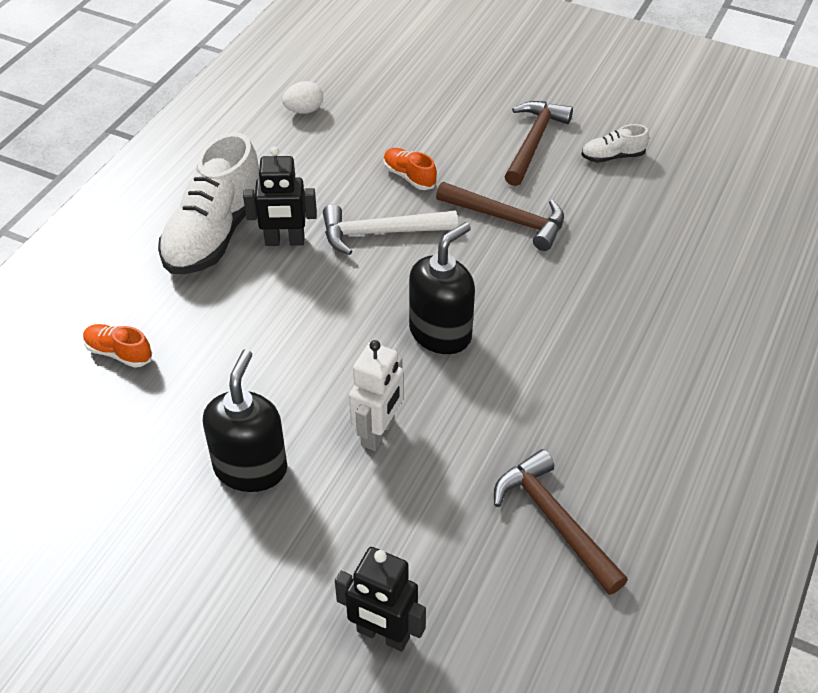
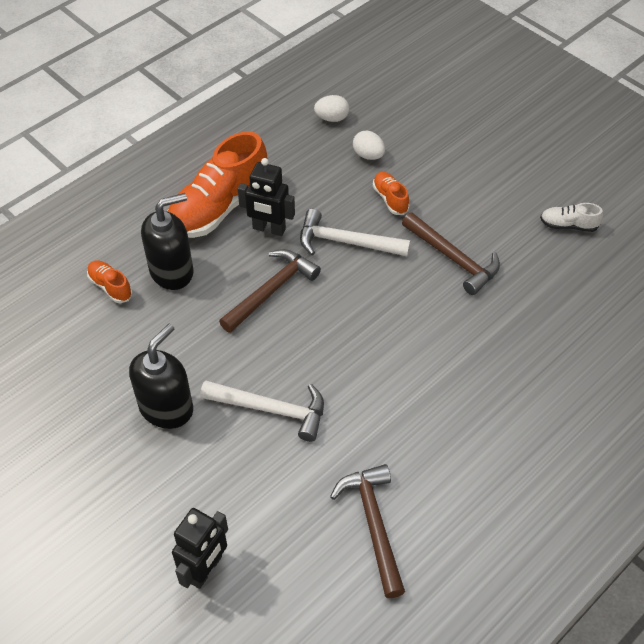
camera: 20 degrees right, 5 degrees up
white shoe [158,132,259,274] -> orange shoe [167,132,267,238]
black robot [335,547,426,652] -> black robot turned 105 degrees counterclockwise [172,508,228,589]
white robot [349,340,404,451] -> white hammer [200,380,324,442]
black soap dispenser [409,222,475,354] -> black soap dispenser moved to [141,193,194,290]
brown hammer [505,101,573,186] -> brown hammer moved to [219,249,321,333]
none -> white egg [353,130,385,160]

